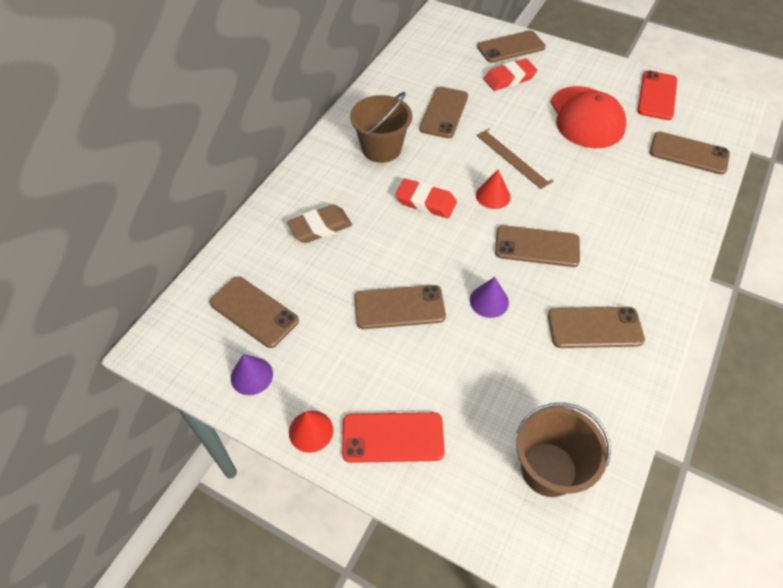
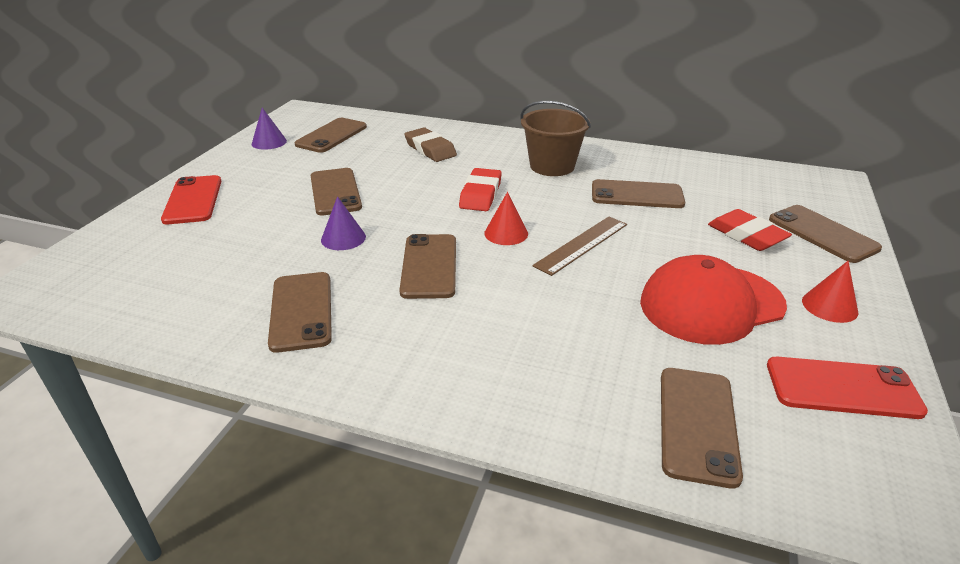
camera: 80 degrees right, 20 degrees down
red cone [289,411,333,453] -> red cone moved to [802,261,858,323]
brown bucket [516,403,611,497] -> none

